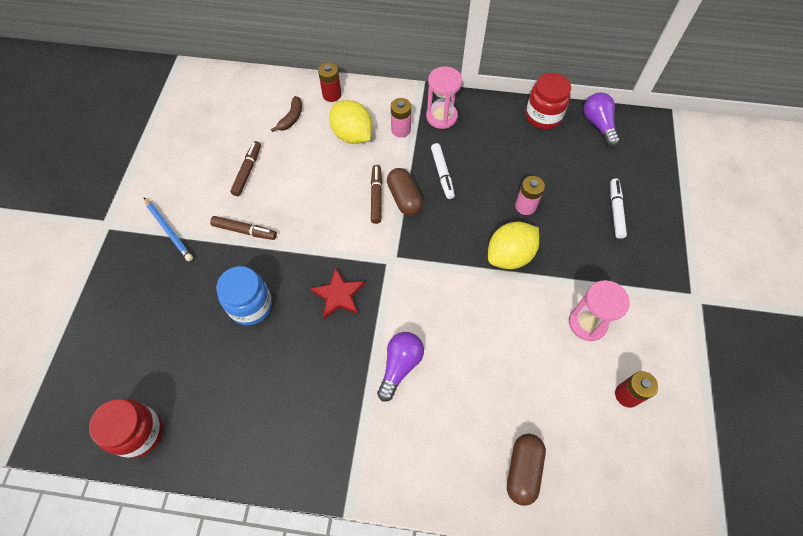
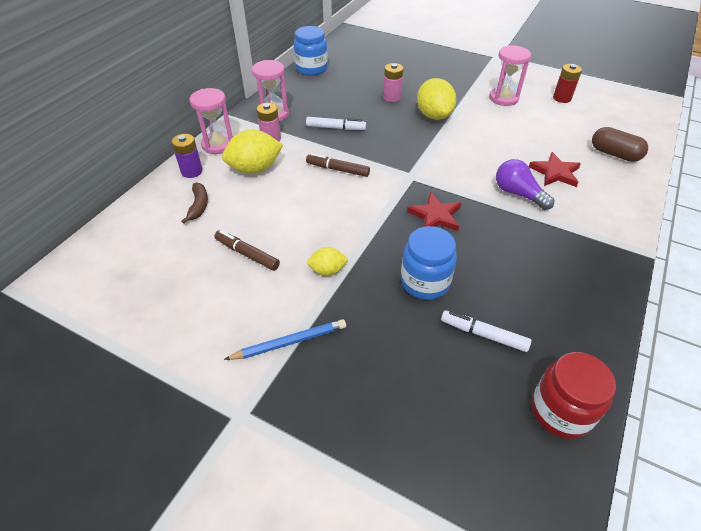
camera: 70 degrees left, 15 degrees down
brown marker [210,216,277,240] -> yellow lemon [307,247,348,276]
brown banana [271,96,302,132] -> brown banana turned 45 degrees clockwise [181,182,208,224]
red battery [318,62,341,102] -> purple battery [171,134,203,178]
brown capsule [387,168,423,216] -> none
red jar [526,73,571,129] -> blue jar [294,26,328,76]
purple light bulb [584,92,620,147] -> none
white marker [610,178,627,239] -> white marker moved to [441,310,531,352]
none -> pink hourglass [189,88,233,154]
none -> red star [529,152,581,187]

